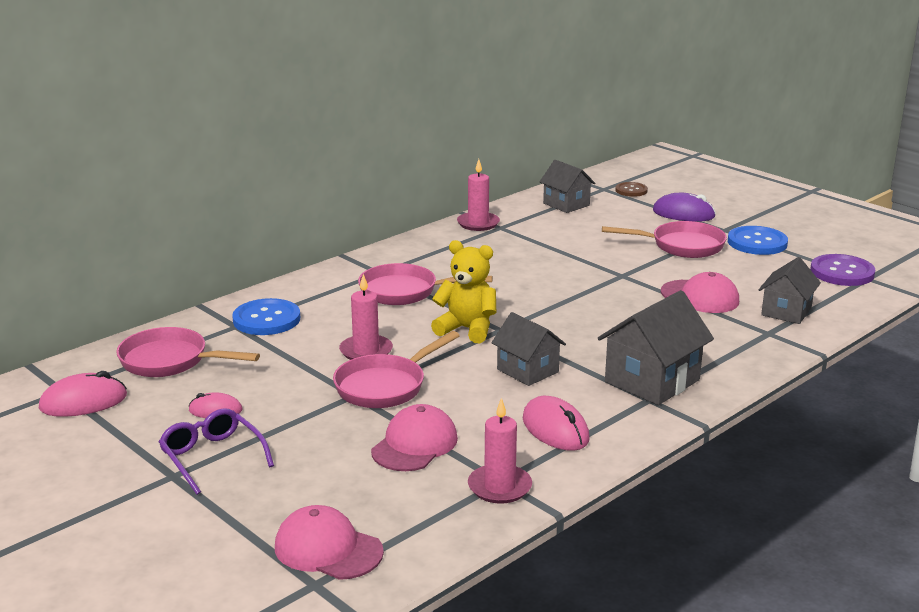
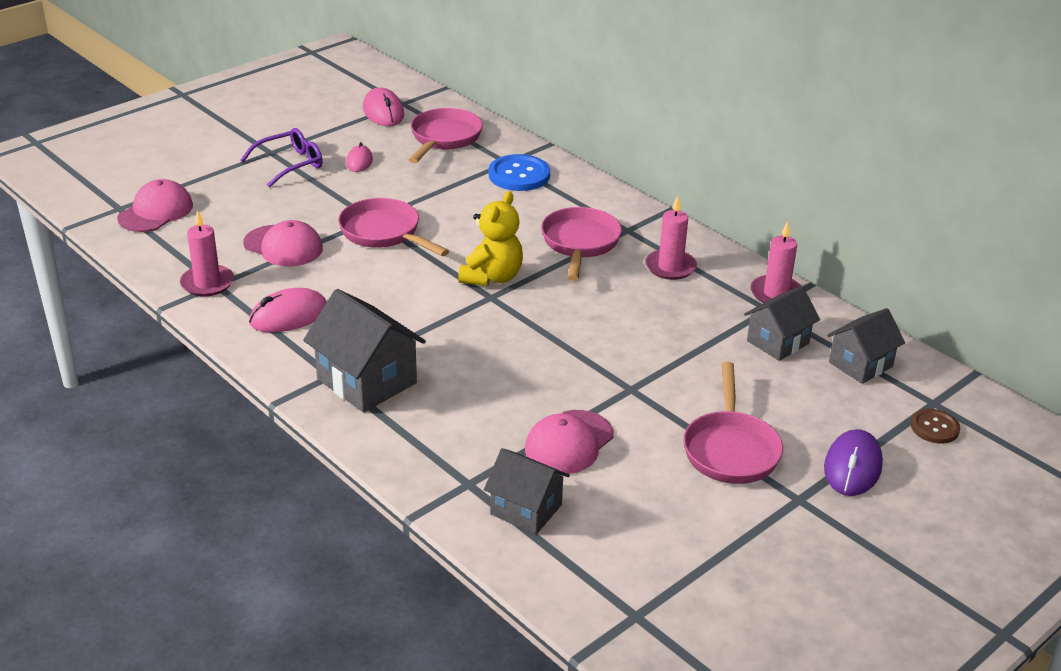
camera: 90 degrees right, 10 degrees up
pink candle [339,274,393,360] -> pink candle moved to [645,196,697,280]
grey house [491,312,566,386] -> grey house moved to [744,286,820,361]
blue button [728,226,788,255] -> none
purple button [810,254,875,286] -> none

